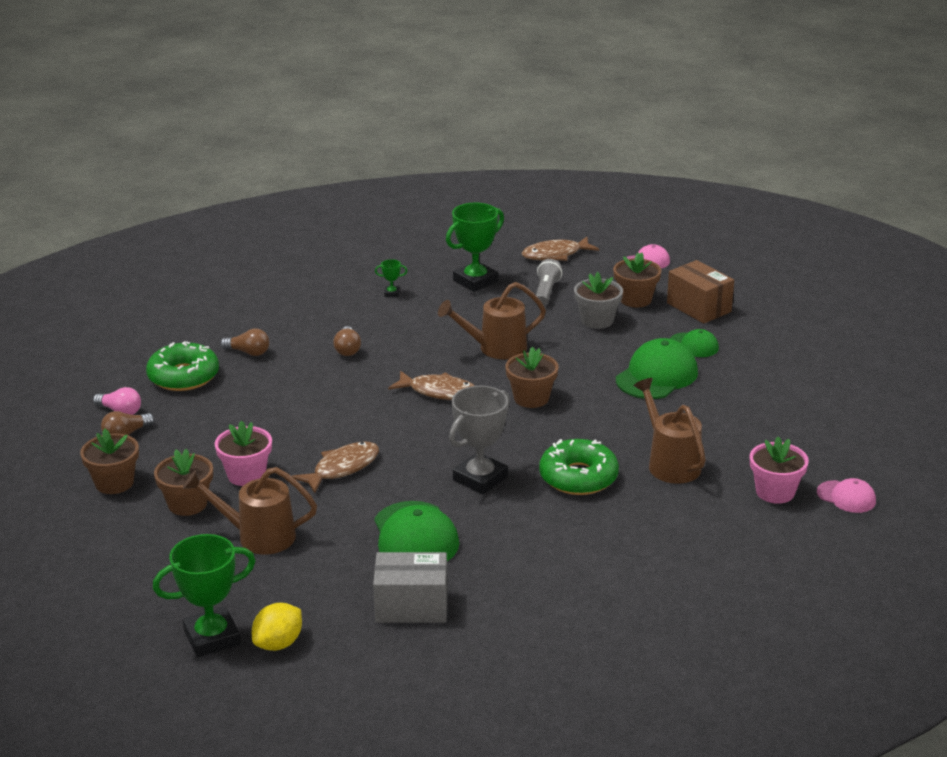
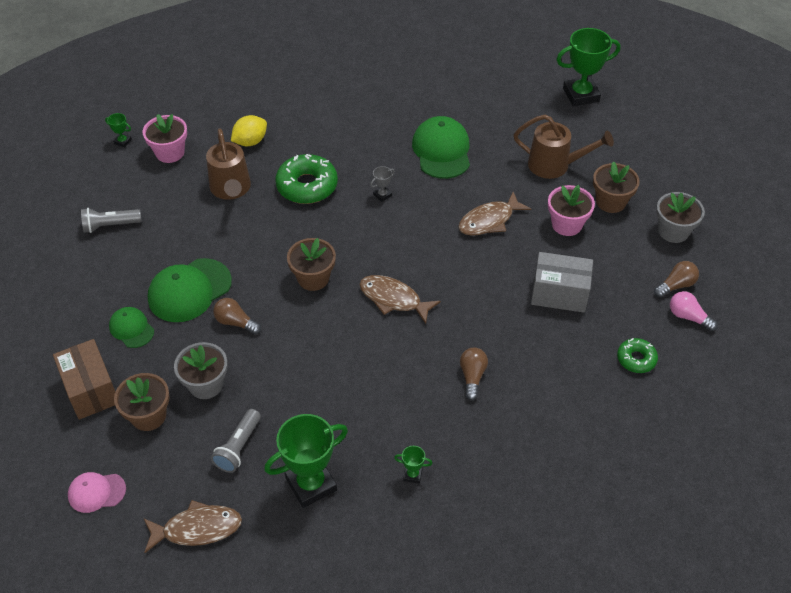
camera: 170 degrees left, 20 degrees up
brown flower pot [80,429,139,494] -> grey flower pot [656,192,705,243]
green donut [146,341,219,391] -> green donut [617,338,658,373], size x0.56
brown light bulb [220,329,269,356] -> brown light bulb moved to [213,298,261,334]
yellow lemon [252,603,302,651] -> yellow lemon moved to [231,115,267,146]
grey box [373,552,448,623] -> grey box moved to [531,252,593,313]
brown watering can [438,282,546,359] -> none
grey trophy [449,386,510,494] -> grey trophy [370,166,395,202], size x0.43
pink cap [817,478,876,513] -> green trophy [105,113,132,147]
none -> grey flashlight [81,208,142,233]

